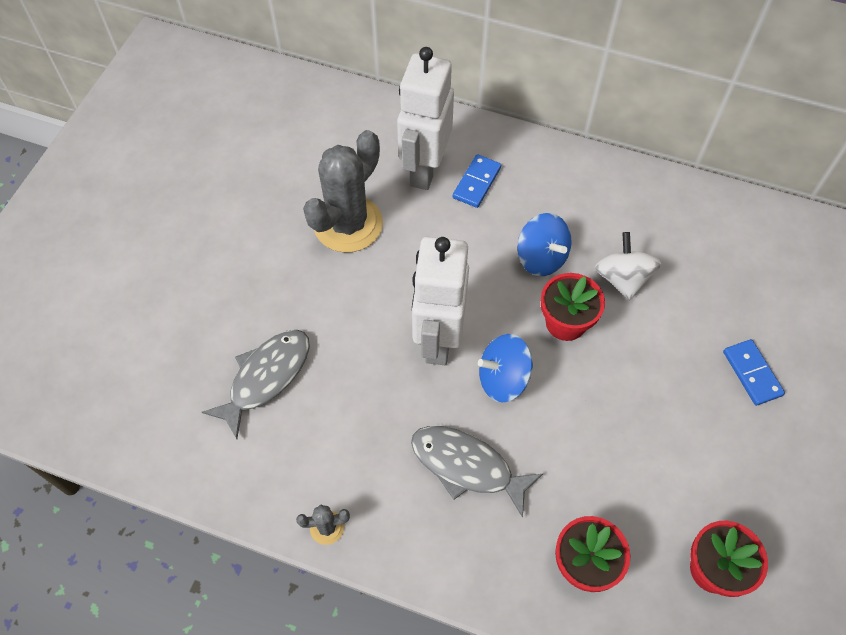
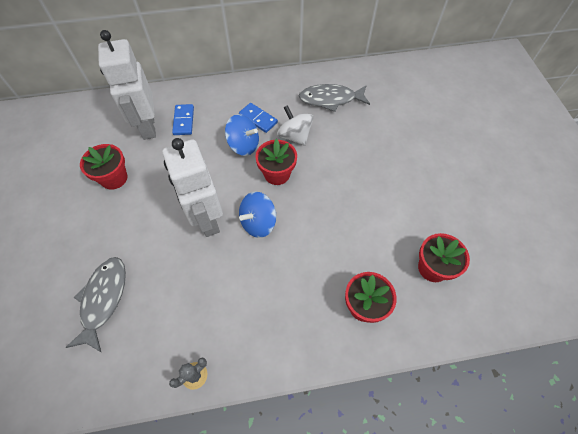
camera: 30 degrees left, 0 degrees up
grey cactus [303,130,383,253] -> red flower pot [80,144,127,190]
grey fish [411,426,543,518] -> grey fish moved to [299,84,370,112]
blue domino [723,339,785,406] -> blue domino moved to [239,103,278,133]

